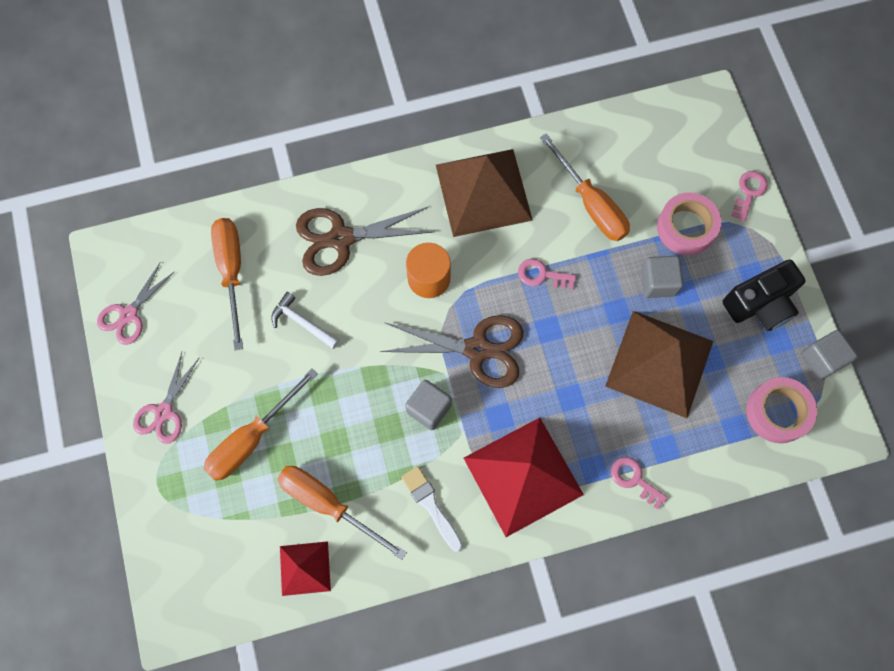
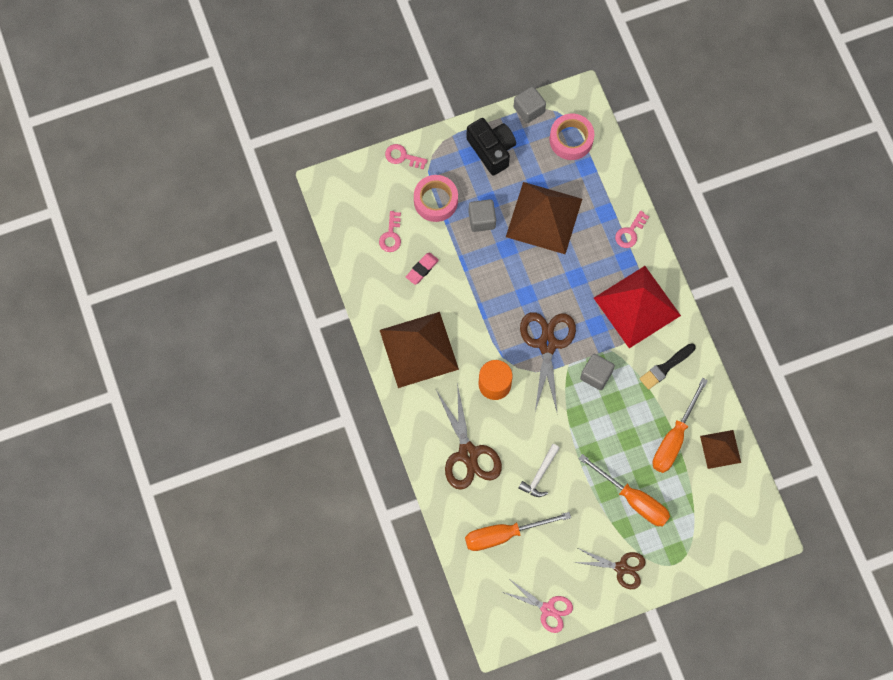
camera: 95 degrees left, 0 degrees up
pink scissors [133,352,199,444] -> brown scissors [574,548,646,589]
red pyramid [280,541,331,596] -> brown pyramid [700,430,741,469]
white brush [401,466,463,552] -> black brush [640,343,696,390]
pink key [518,259,577,289] -> pink key moved to [379,211,401,252]
orange screwdriver [540,133,630,241] -> pink eraser [406,252,439,285]

